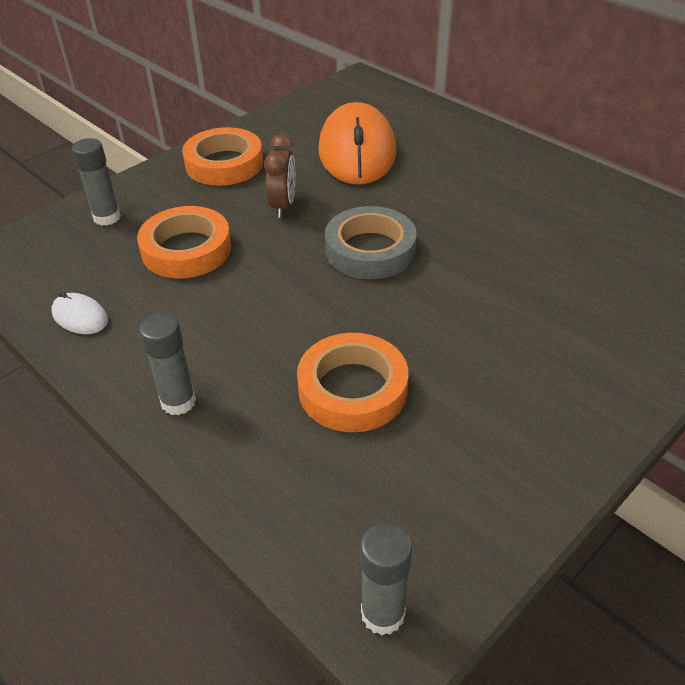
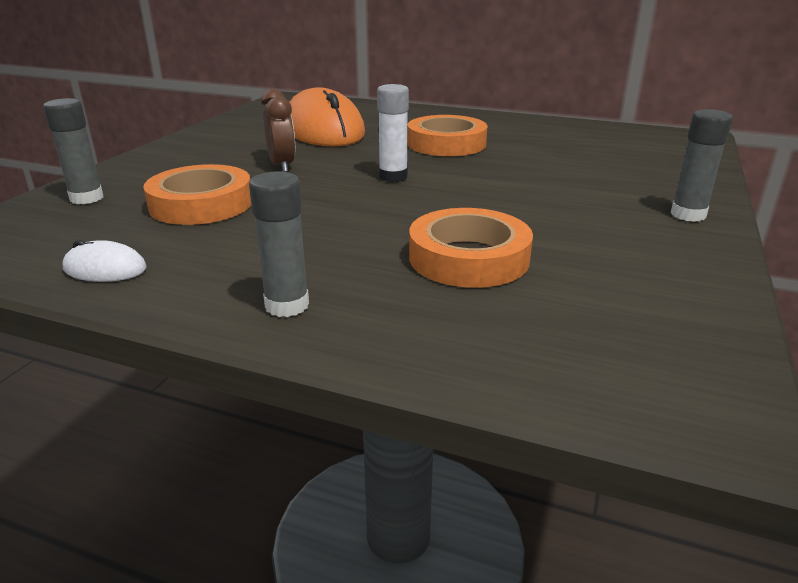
camera: 25 degrees left, 15 degrees down
orange tape [182,127,263,186] -> orange tape moved to [407,115,487,156]
grey tape [325,206,417,279] -> white glue stick [377,84,409,182]
grey glue stick [360,523,412,635] -> grey glue stick moved to [671,109,733,222]

